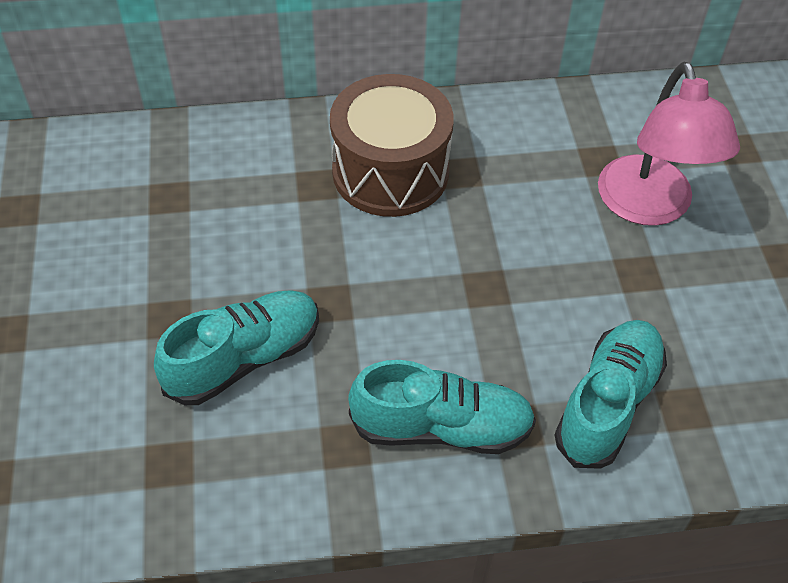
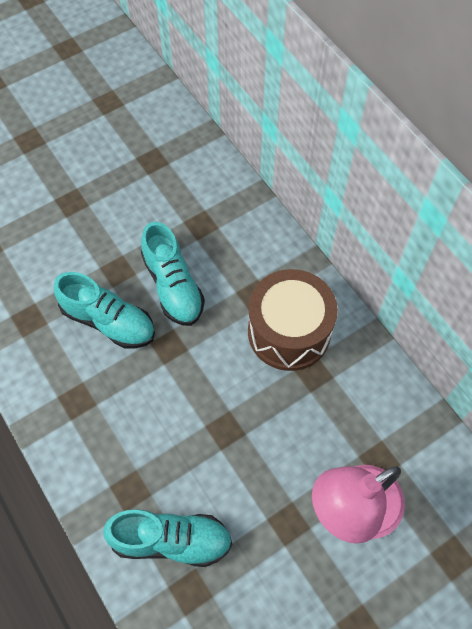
camera: 65 degrees right, 10 degrees up
turquoise shoe [348,360,536,454] -> turquoise shoe moved to [141,222,205,326]

